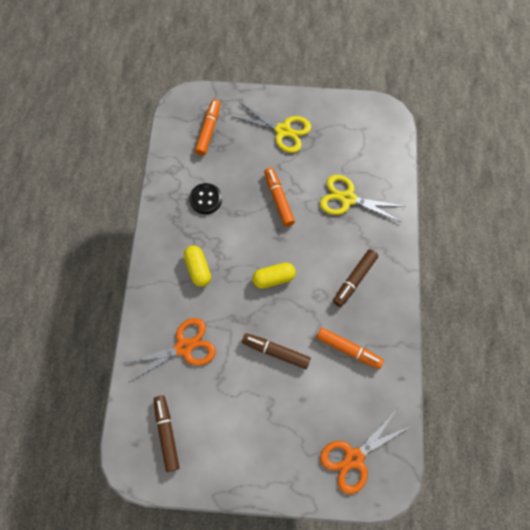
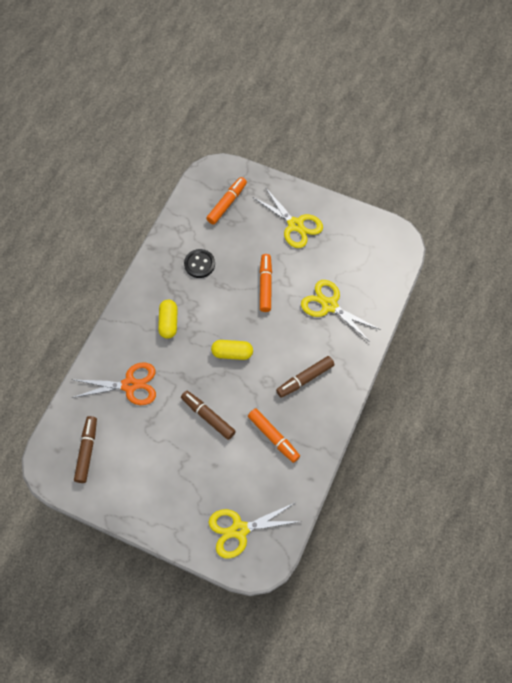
camera: 20 degrees right, 5 degrees down
orange scissors [320,409,411,494] -> yellow scissors [208,502,302,559]

